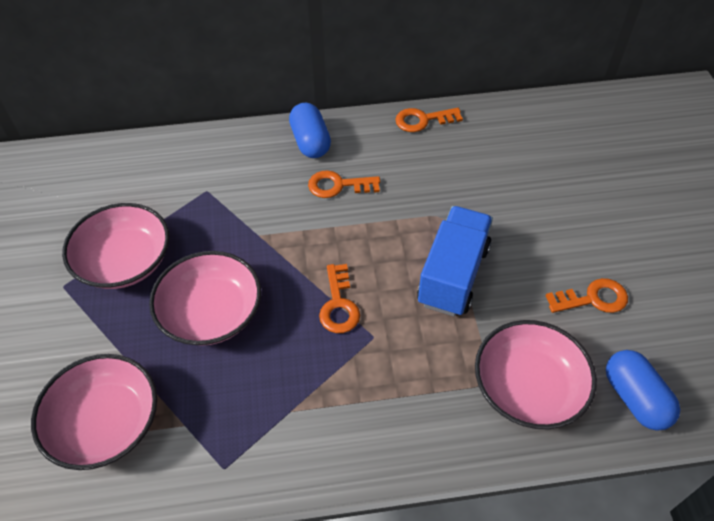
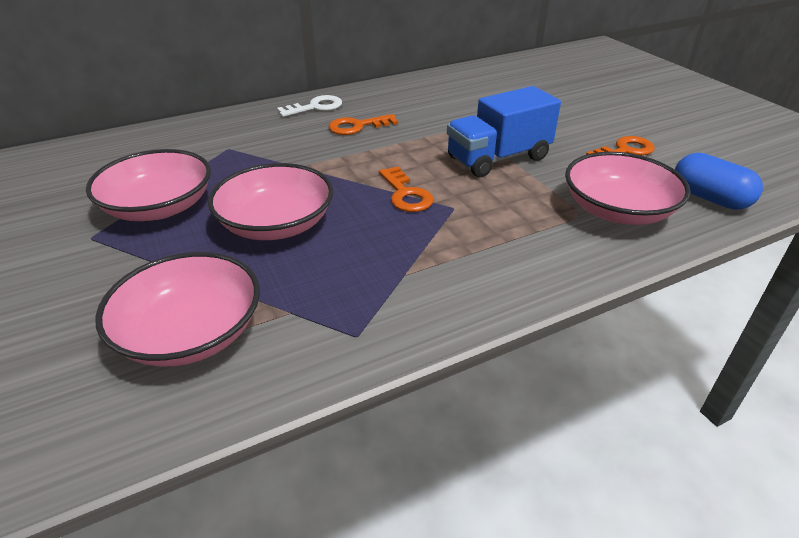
camera: 20 degrees left, 15 degrees down
blue capsule [289,103,331,158] -> white key [277,95,342,117]
orange key [395,108,463,132] -> none
blue truck [417,206,493,316] -> blue truck turned 120 degrees counterclockwise [447,86,561,177]

